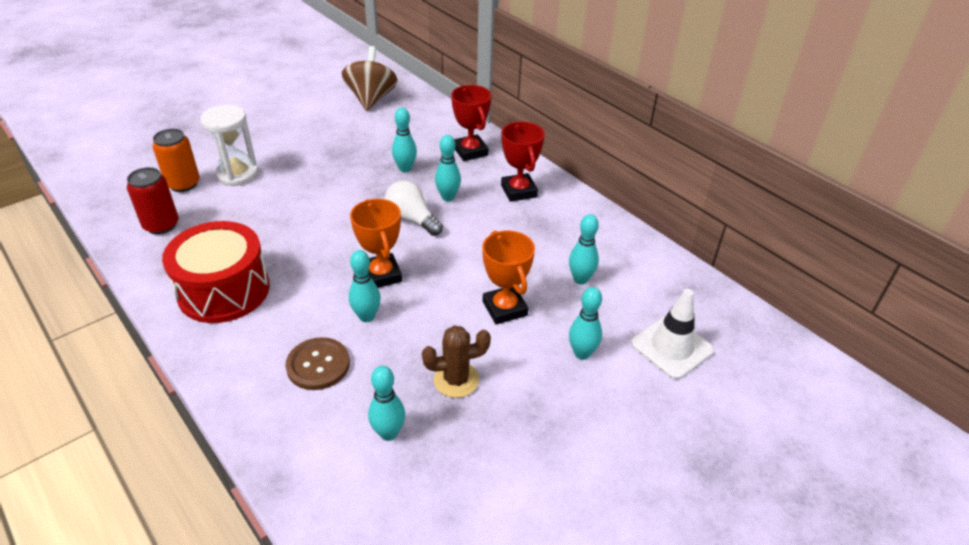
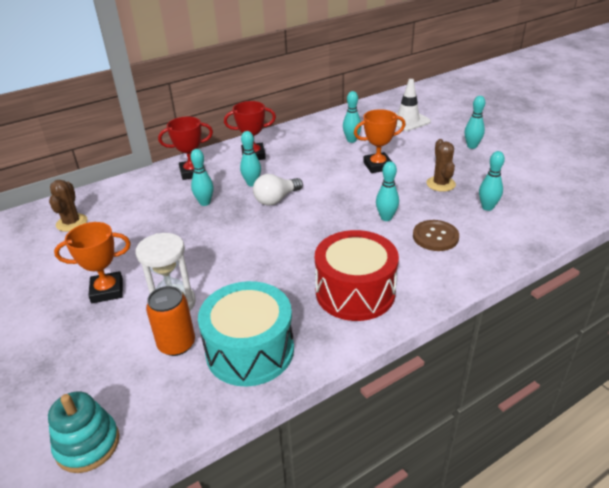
camera: 80 degrees left, 5 degrees down
red can [127,167,179,234] -> turquoise drum [198,281,294,387]
brown spinning top [341,46,398,111] -> brown cactus [49,180,87,232]
orange trophy [350,199,402,288] -> orange trophy moved to [54,222,131,303]
turquoise bowling pin [569,287,602,360] -> turquoise bowling pin moved to [465,96,485,149]
none -> turquoise stacking toy [48,392,119,473]

